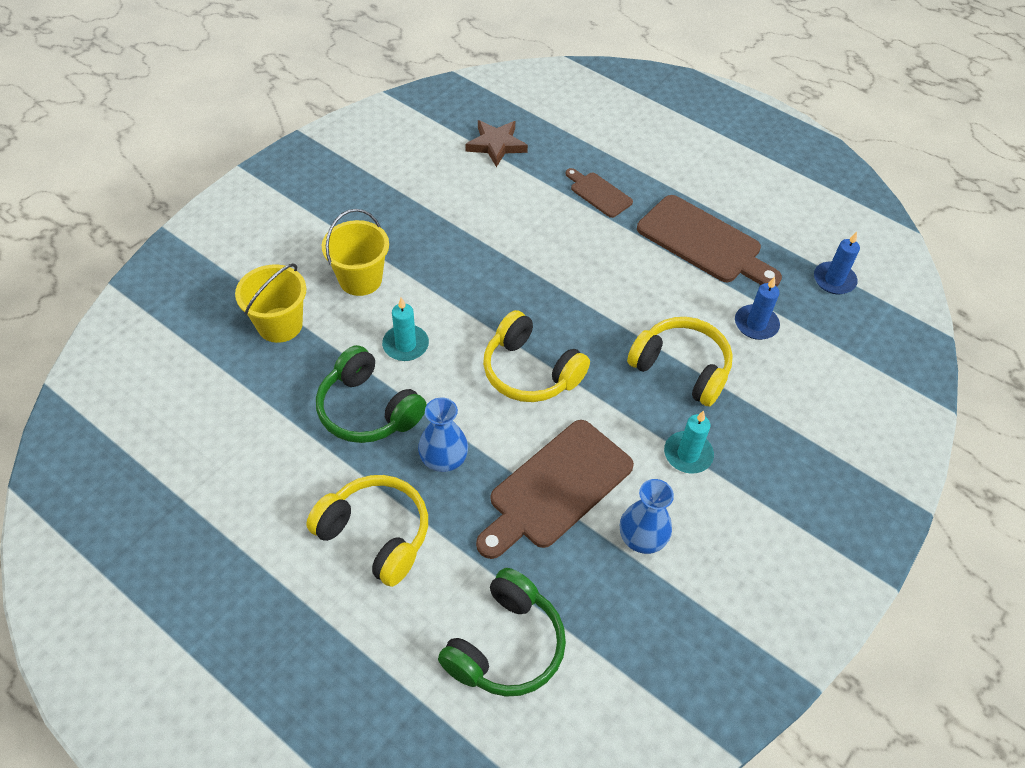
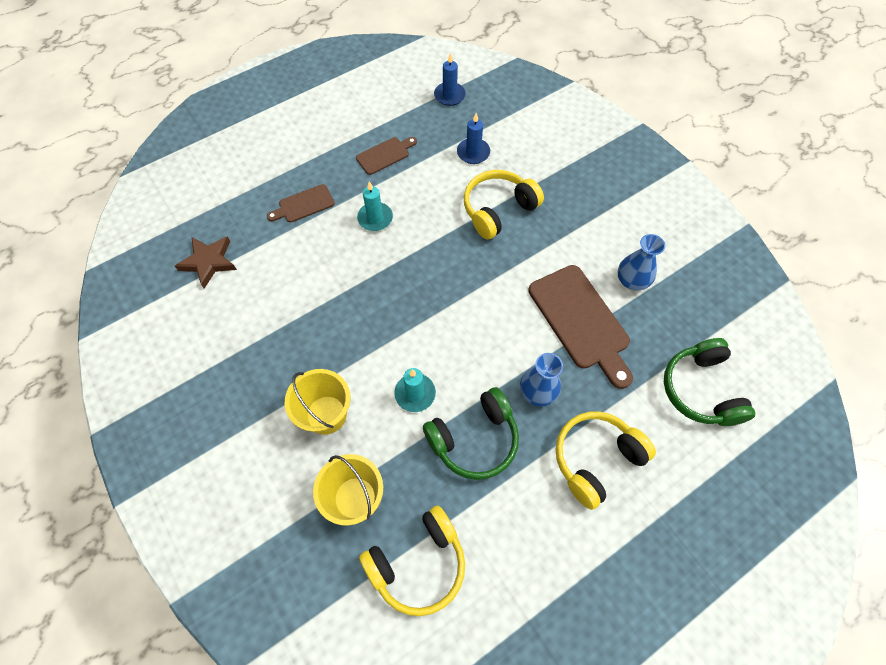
camera: 70 degrees left, 10 degrees up
green headphones [438,568,566,697] -> green headphones turned 150 degrees counterclockwise [664,338,755,426]
yellow headphones [483,310,590,402] -> yellow headphones moved to [359,506,465,616]
brown cutting board [637,195,782,286] -> brown cutting board [356,137,417,175], size x0.53
turquoise candle [664,411,714,474] -> turquoise candle moved to [357,182,393,231]

